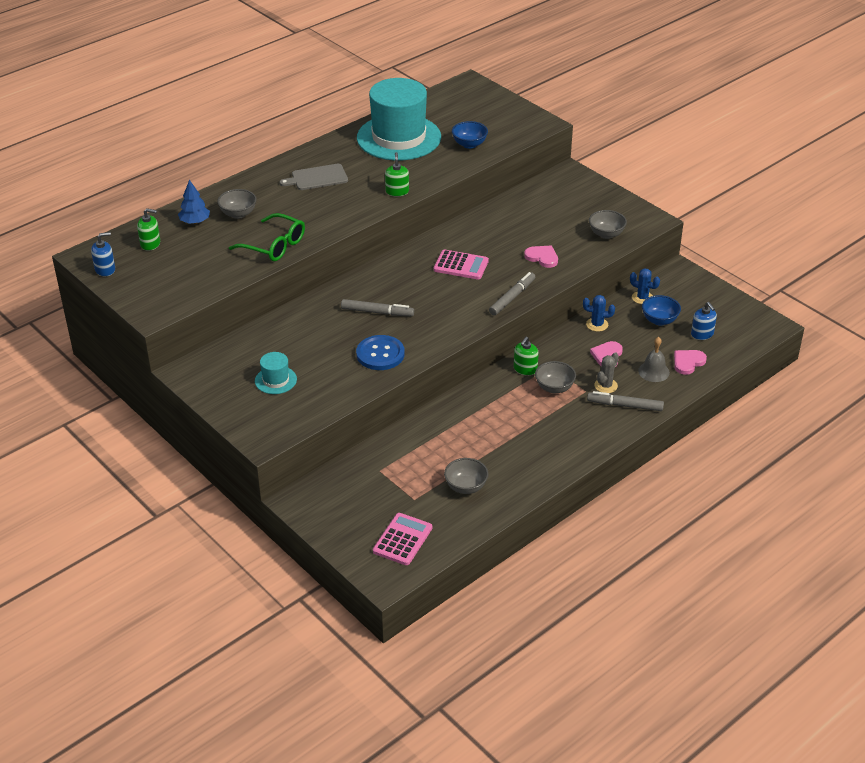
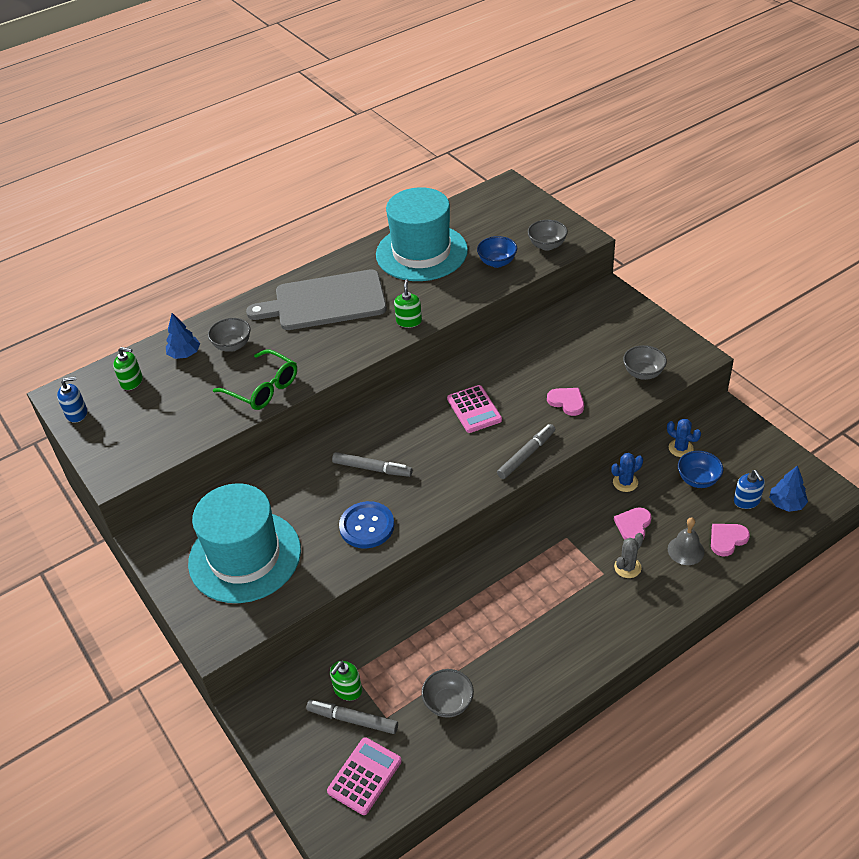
camera: 10 degrees right, 5 degrees up
turquoise hat [255,352,297,394] -> turquoise hat [188,483,301,603], size x2.37
grey cutting board [279,164,348,190] -> grey cutting board [246,269,387,330], size x1.88
pink calculator [434,250,489,280] -> pink calculator turned 45 degrees clockwise [447,385,502,433]
green soap dispenser [514,337,539,375] -> green soap dispenser moved to [330,661,362,701]
grey bowl [535,361,576,393] -> grey bowl moved to [528,220,568,251]
blue cactus [583,295,615,332] -> blue cactus turned 45 degrees counterclockwise [612,453,643,492]
grey marker [587,391,664,411] -> grey marker moved to [306,700,398,734]
none -> blue tree [769,465,808,512]

